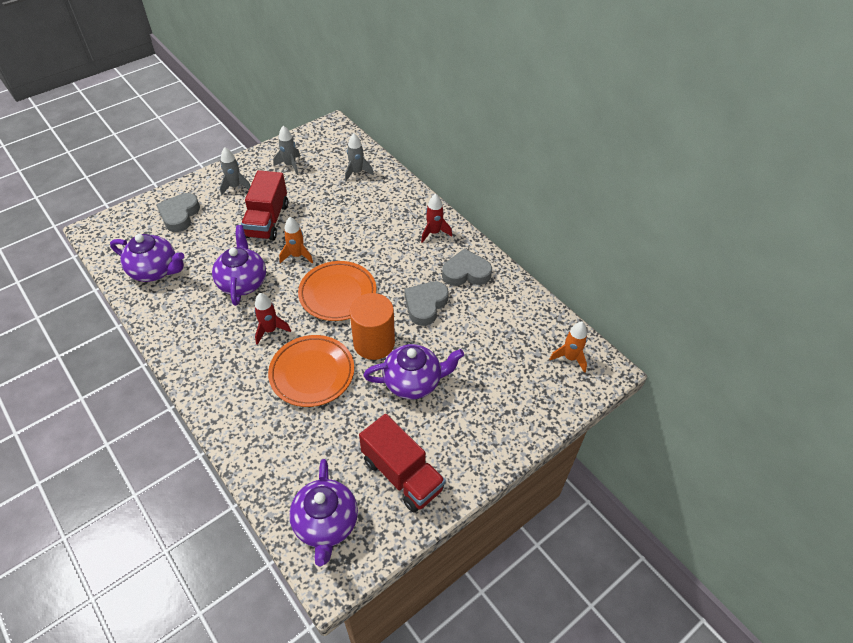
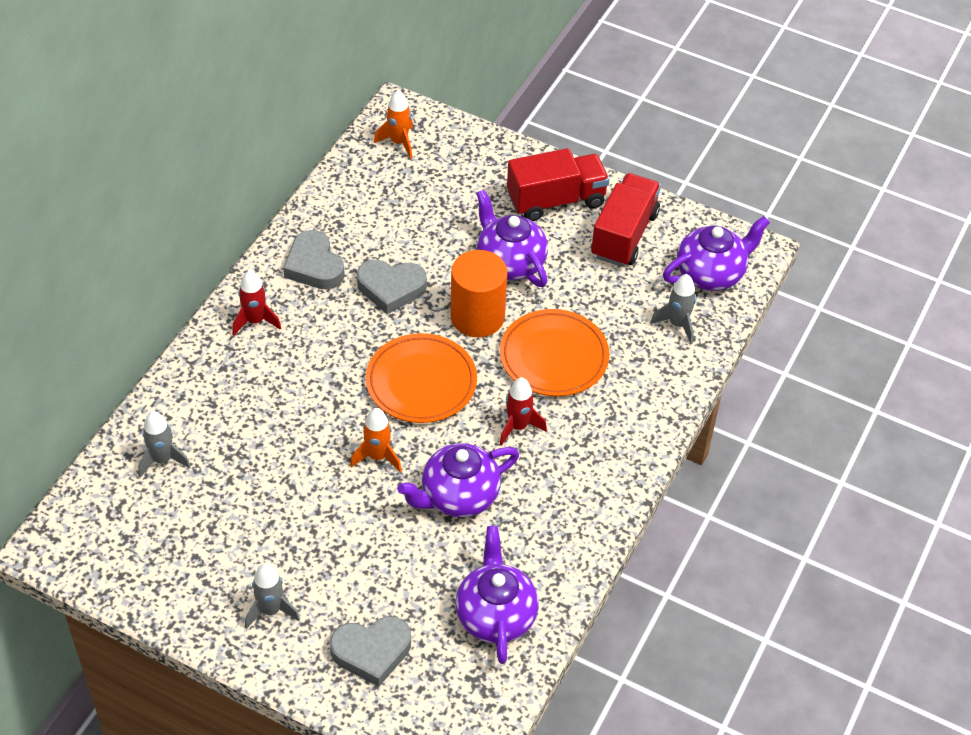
camera: 115 degrees left, 0 degrees up
red truck [241,170,288,241] -> red truck moved to [507,148,609,221]
grey rocket [273,126,300,175] -> grey rocket moved to [650,274,696,344]

